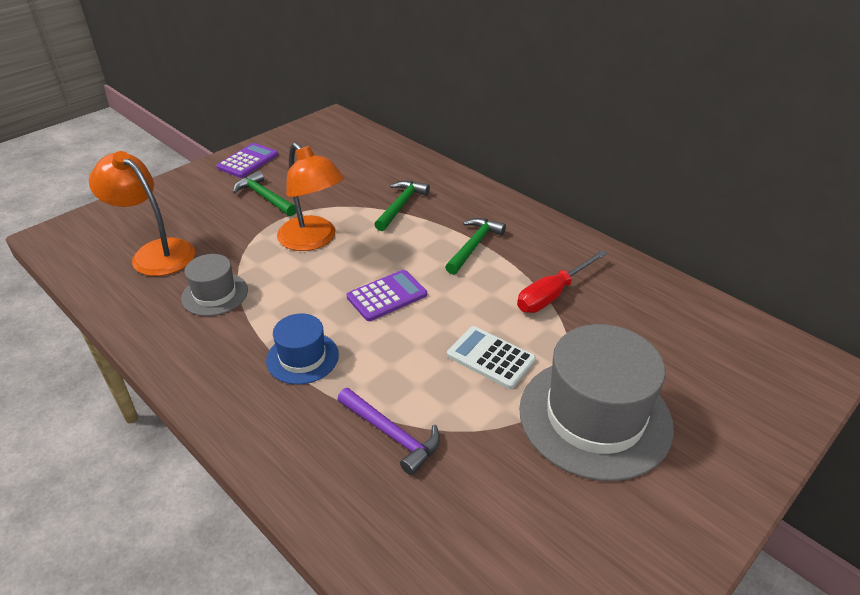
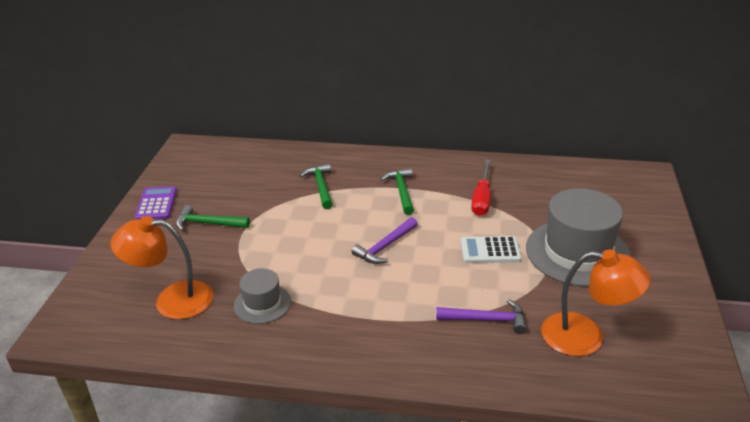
camera: 35 degrees left, 5 degrees down
blue hat [266,314,339,384] -> none
orange lamp [277,142,344,251] -> orange lamp moved to [541,249,651,356]
purple calculator [346,270,427,321] -> purple hammer [352,217,418,264]

